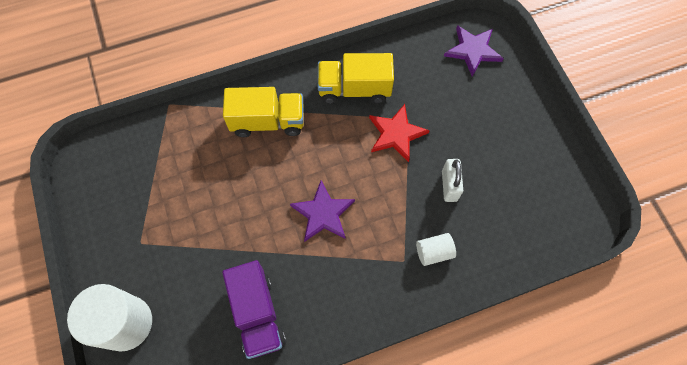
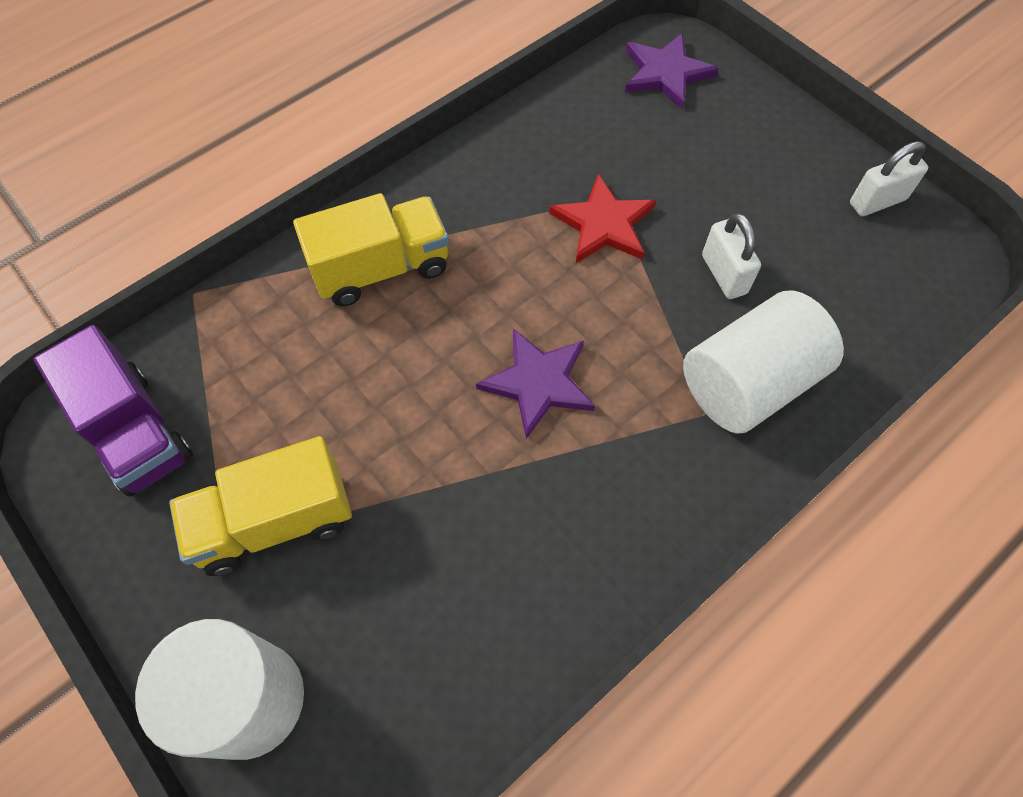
camera: 20 degrees left, 5 degrees down
purple truck [222,260,286,359] -> purple truck moved to [34,325,193,497]
yellow truck [318,53,394,104] -> yellow truck moved to [169,436,352,576]
white cylinder [416,233,456,266] -> white cylinder [683,291,844,434], size x2.04
none -> white padlock [850,141,928,216]

